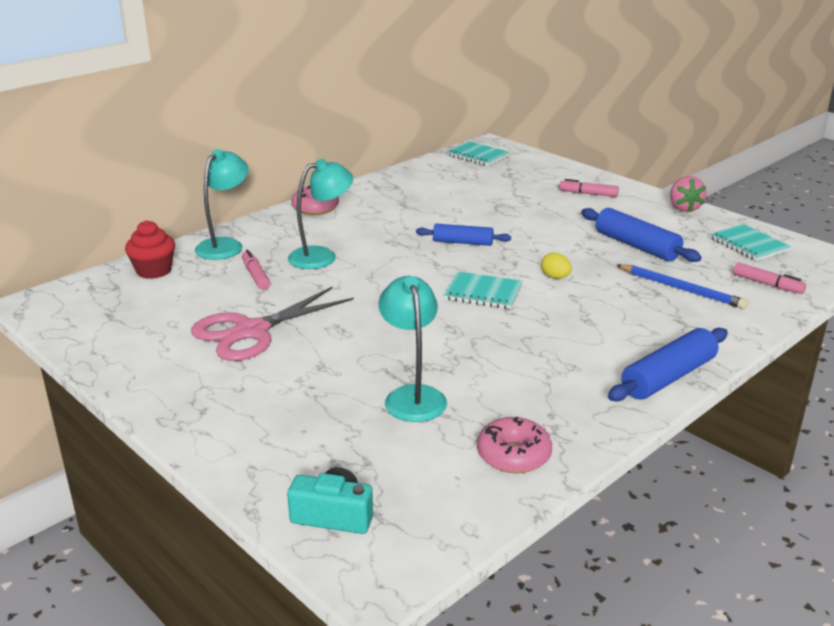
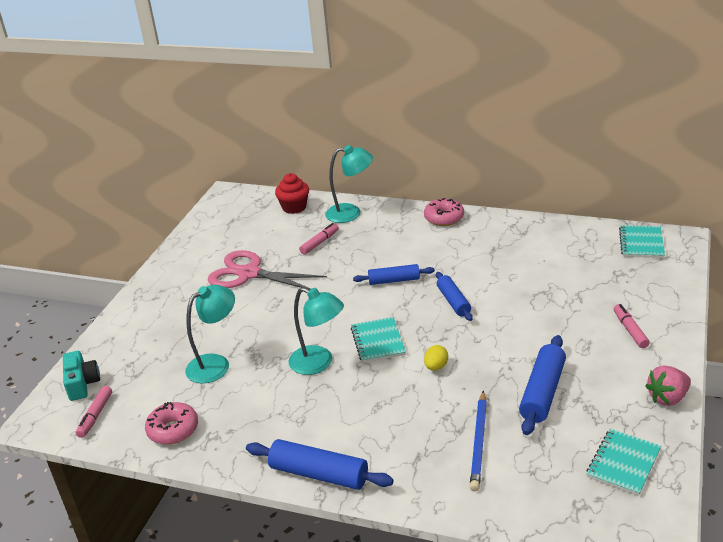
camera: 65 degrees right, 5 degrees up
turquoise lamp [288,159,353,269] -> turquoise lamp moved to [289,287,344,375]
pink marker [733,262,806,294] -> pink marker moved to [76,386,112,438]
none -> blue rolling pin [353,264,435,285]

